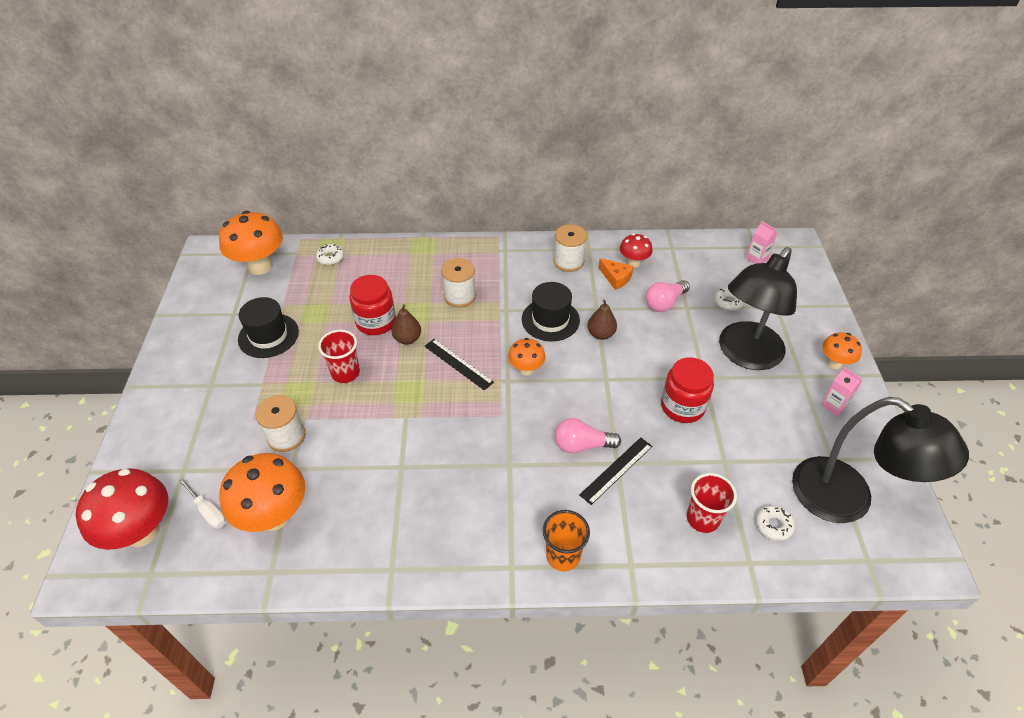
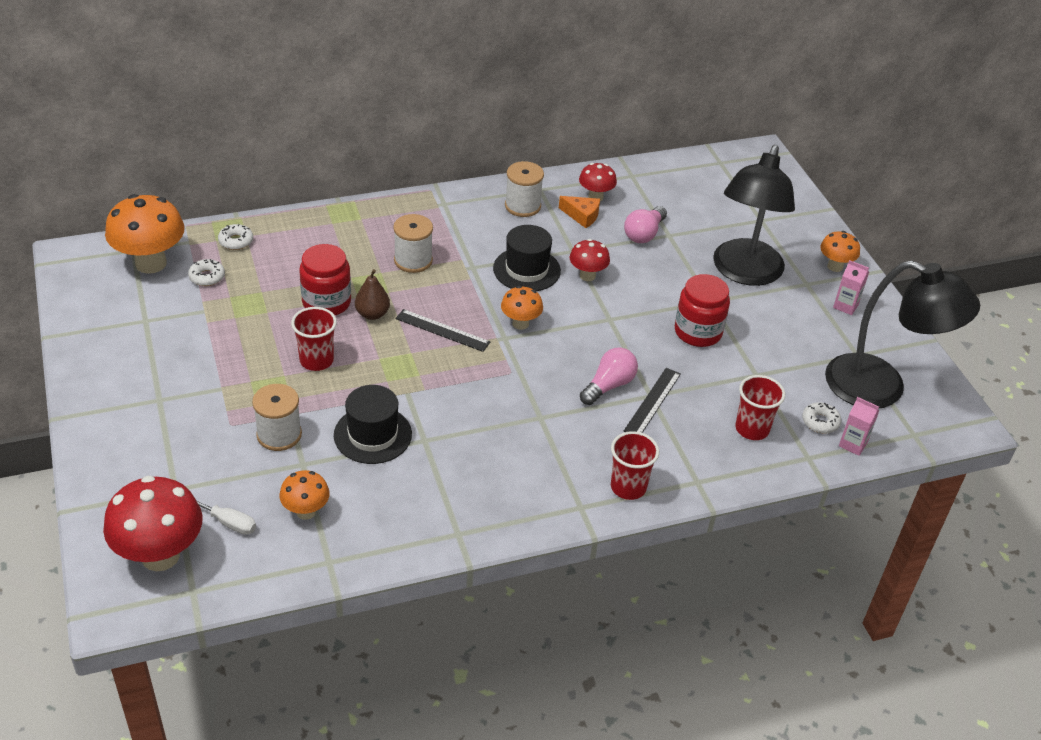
camera: 20 degrees left, 5 degrees down
orange mushroom [219,453,305,532] -> orange mushroom [279,470,330,520], size x0.54
black hat [238,297,299,358] -> black hat moved to [334,385,412,464]
orange cup [543,510,590,571] -> red cup [611,431,659,500]
pink light bulb [555,418,621,454] -> pink light bulb turned 150 degrees clockwise [580,347,638,405]
brown pear [587,300,617,340] -> red mushroom [570,239,610,281]
white donut [714,288,744,311] -> white donut moved to [188,259,225,286]
pink carton [746,221,777,264] -> pink carton moved to [839,397,880,456]

